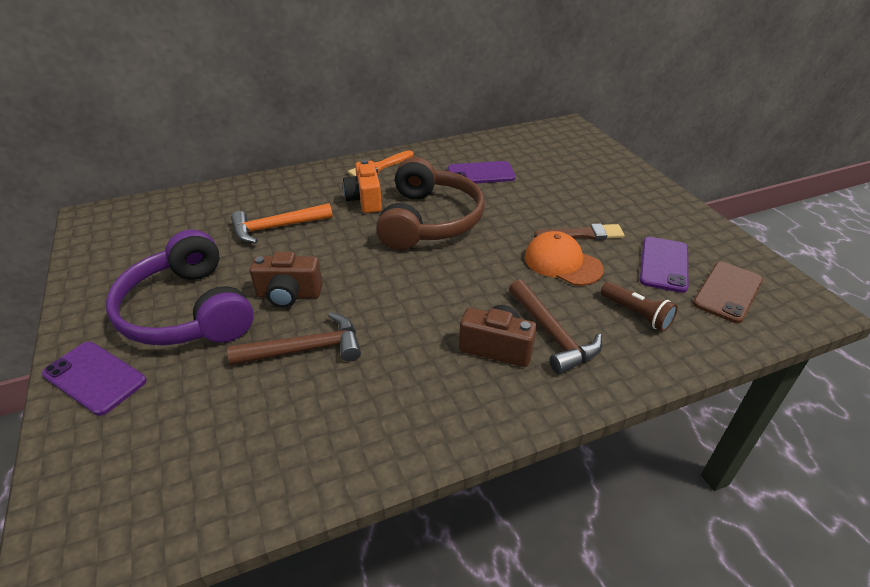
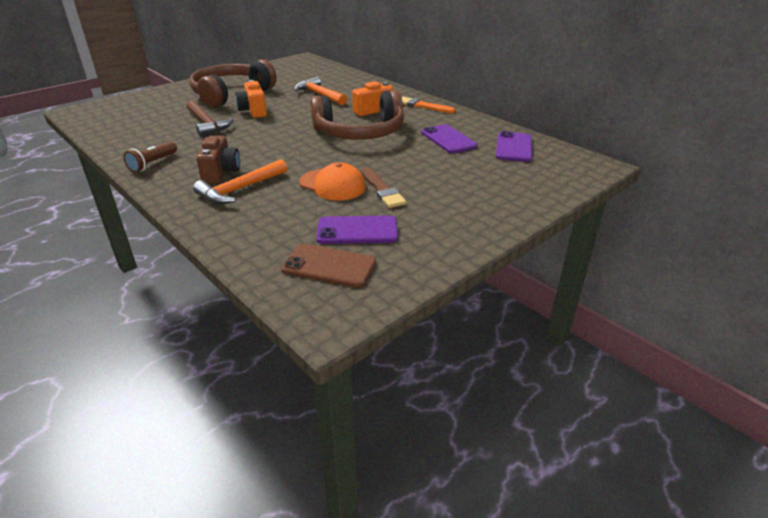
camera: 70 degrees right, 5 degrees down
purple phone [42,342,147,416] -> purple phone moved to [496,131,532,162]
purple headphones [106,229,254,346] -> brown headphones [190,59,277,108]
brown camera [250,252,323,308] -> orange camera [235,80,267,118]
brown hammer [509,279,602,374] -> orange hammer [193,159,287,204]
orange cap [524,231,604,286] -> orange cap turned 105 degrees clockwise [299,163,366,201]
brown flashlight [601,282,678,332] -> brown flashlight moved to [123,141,177,173]

